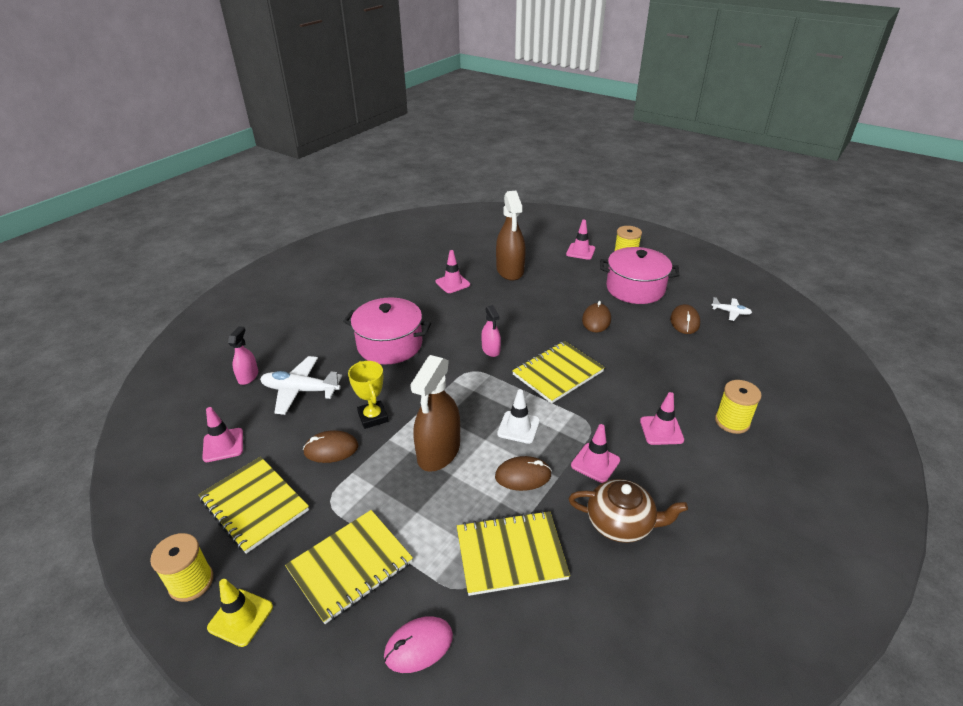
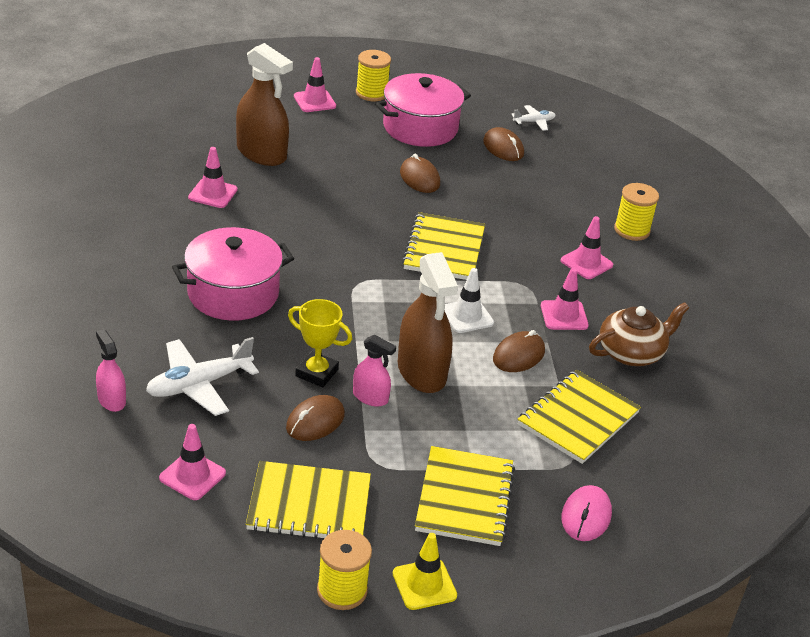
camera: 45 degrees left, 0 degrees up
pink spray bottle [481,305,501,357] -> pink spray bottle moved to [353,335,396,407]

